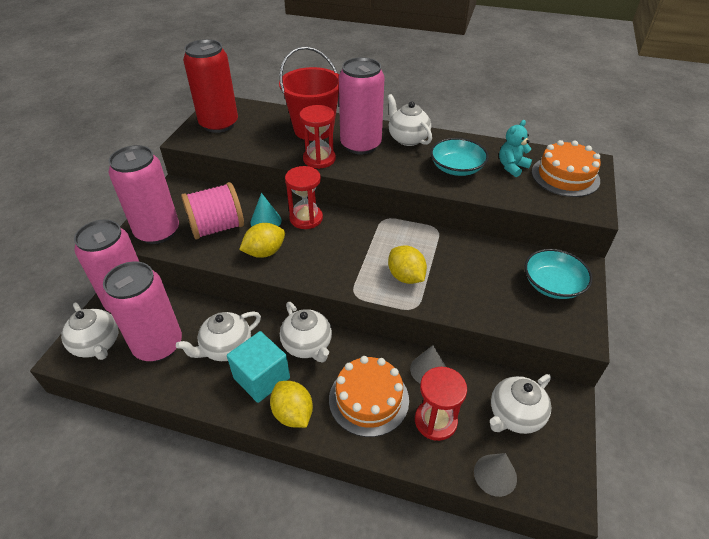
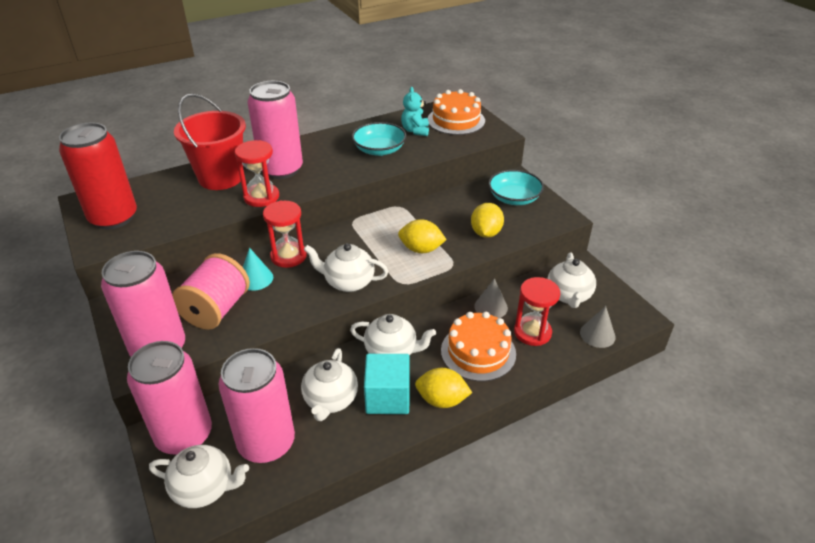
camera: 45 degrees left, 5 degrees down
yellow lemon [239,223,285,258] -> yellow lemon moved to [471,203,504,238]
white teapot [387,94,432,146] -> white teapot moved to [304,243,388,292]

